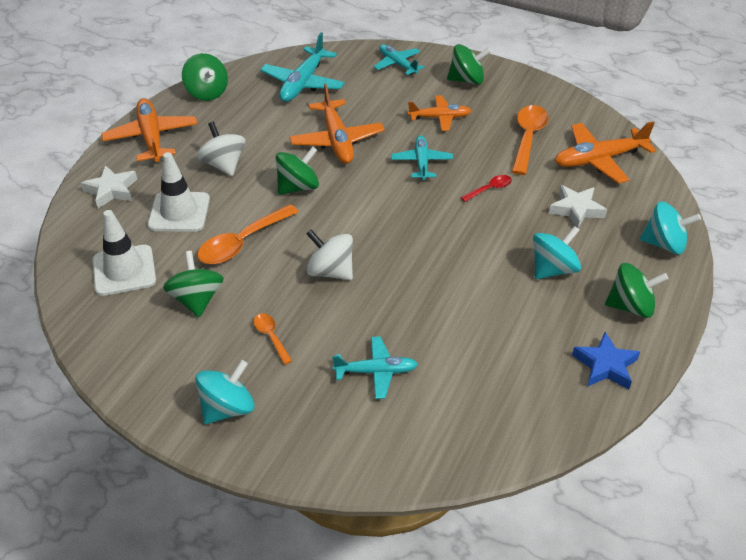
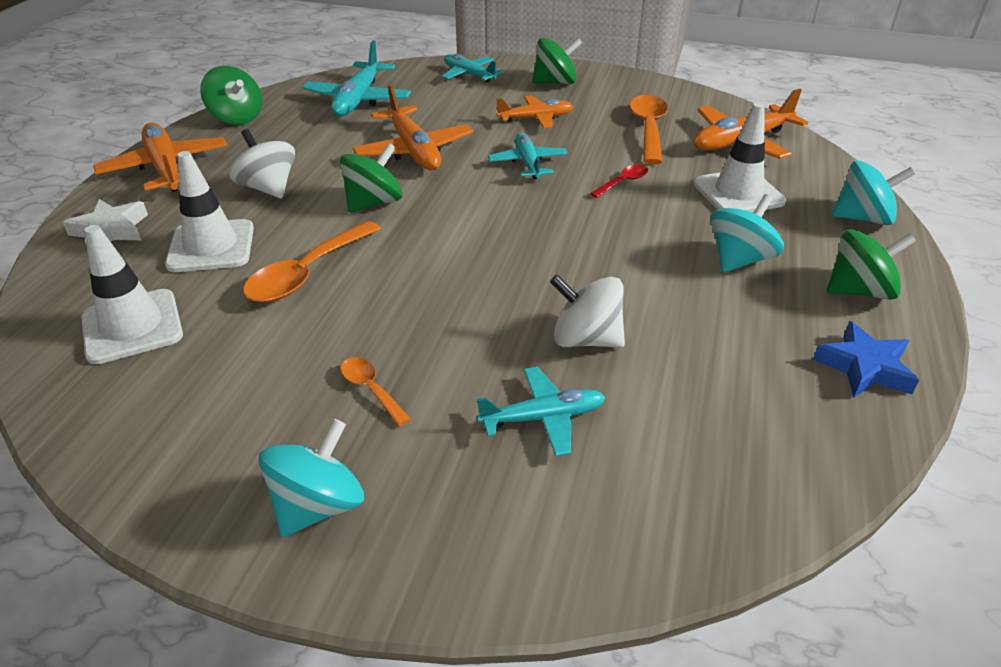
camera: 10 degrees left, 5 degrees down
green spinning top [163,251,224,317] -> none
white spinning top [306,229,353,280] -> white spinning top moved to [550,275,625,347]
white star [549,185,607,228] -> white traffic cone [694,103,786,212]

